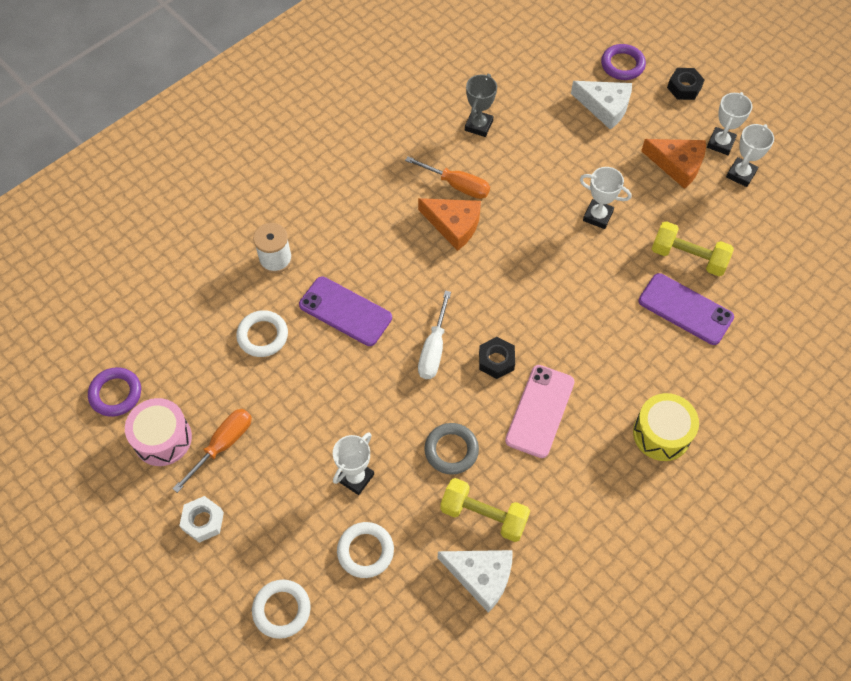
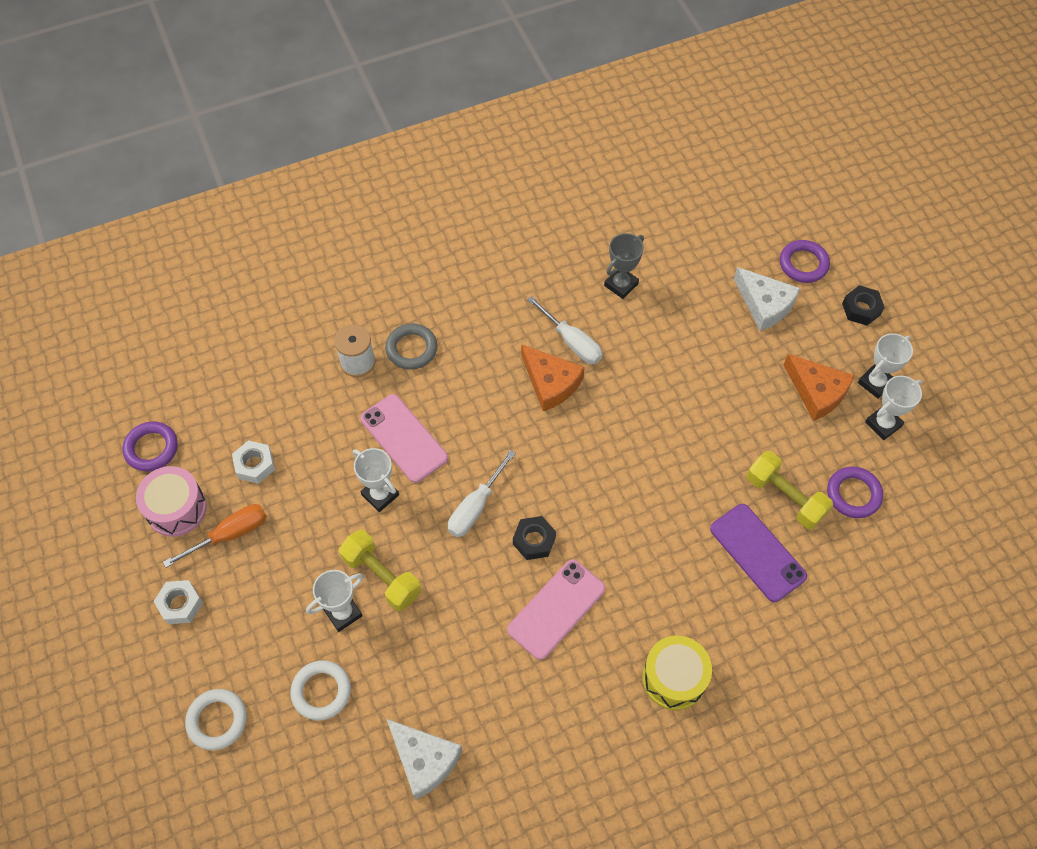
camera: 20 degrees right, 0 degrees up
white ring [236,310,288,357] -> none
purple phone [299,277,392,346] -> pink phone [360,394,448,483]
orange screwdriver [405,156,490,199] -> white screwdriver [527,296,602,364]
grey ring [424,423,479,475] -> grey ring moved to [385,323,437,370]
yellow dumbbell [440,478,530,542] -> yellow dumbbell moved to [339,530,421,611]
white trophy [580,167,631,229] -> white trophy moved to [353,448,399,512]
none -> white nut [232,440,275,484]
none -> purple ring [827,467,883,518]

